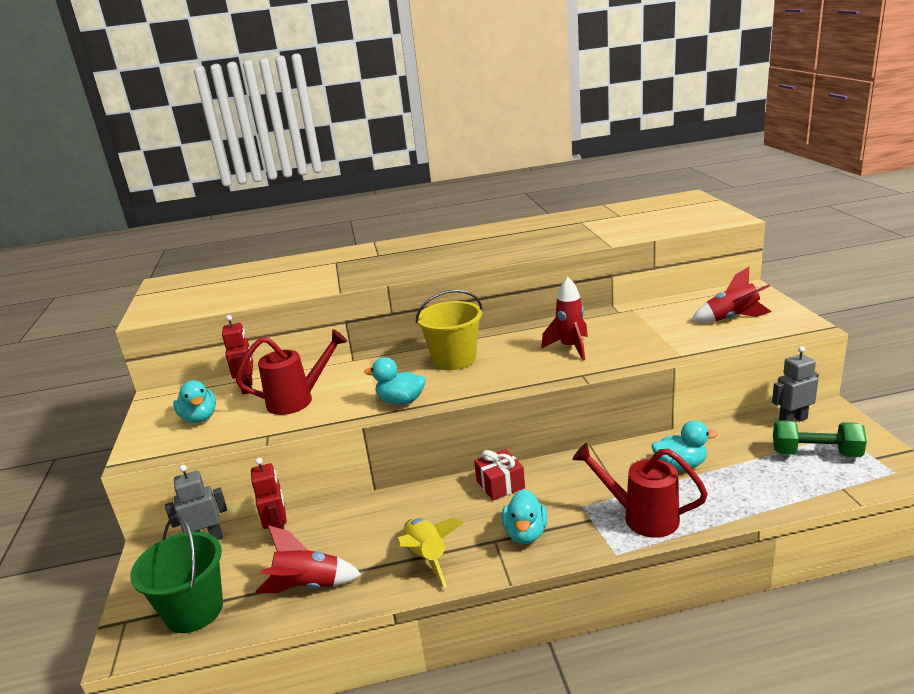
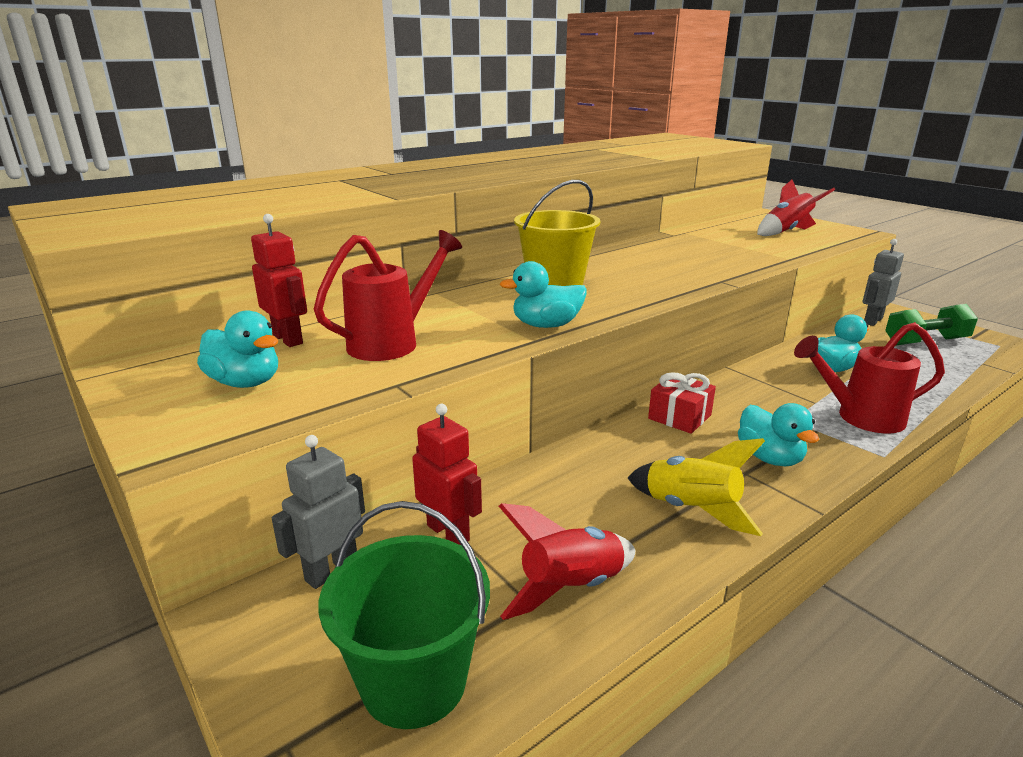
camera: 30 degrees left, 0 degrees up
red rocket [541,277,588,360] -> none

